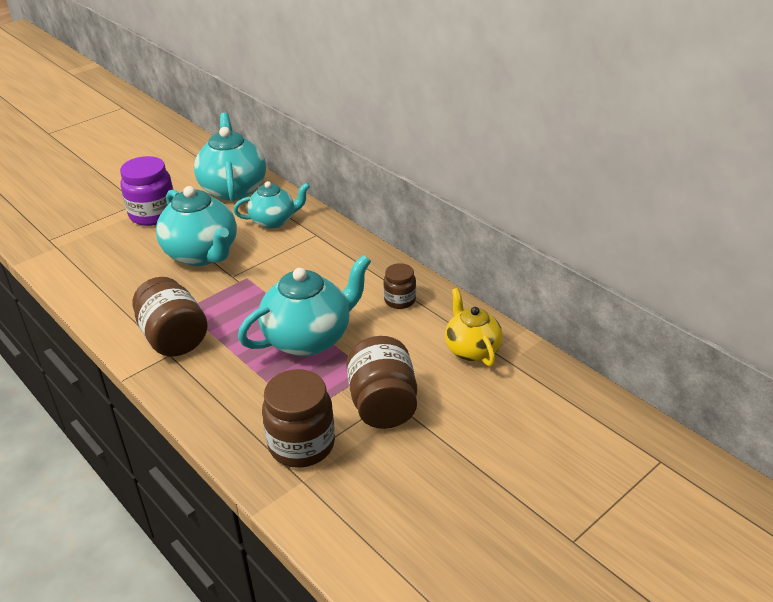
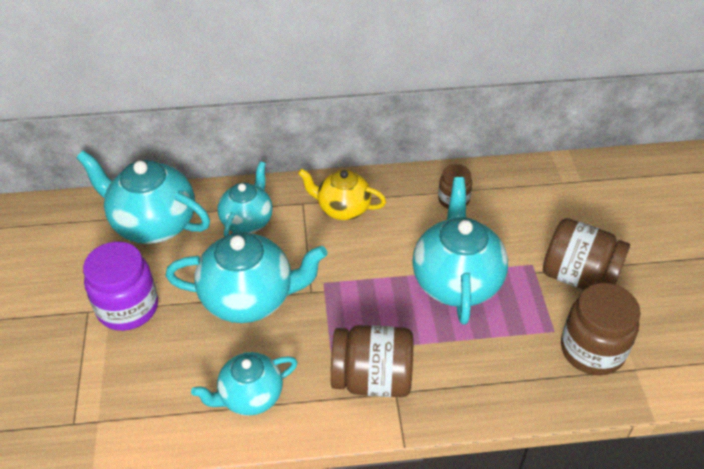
camera: 55 degrees left, 10 degrees up
yellow teapot [445,288,503,367] -> yellow teapot moved to [298,168,386,220]
none -> turquoise teapot [191,352,298,416]

